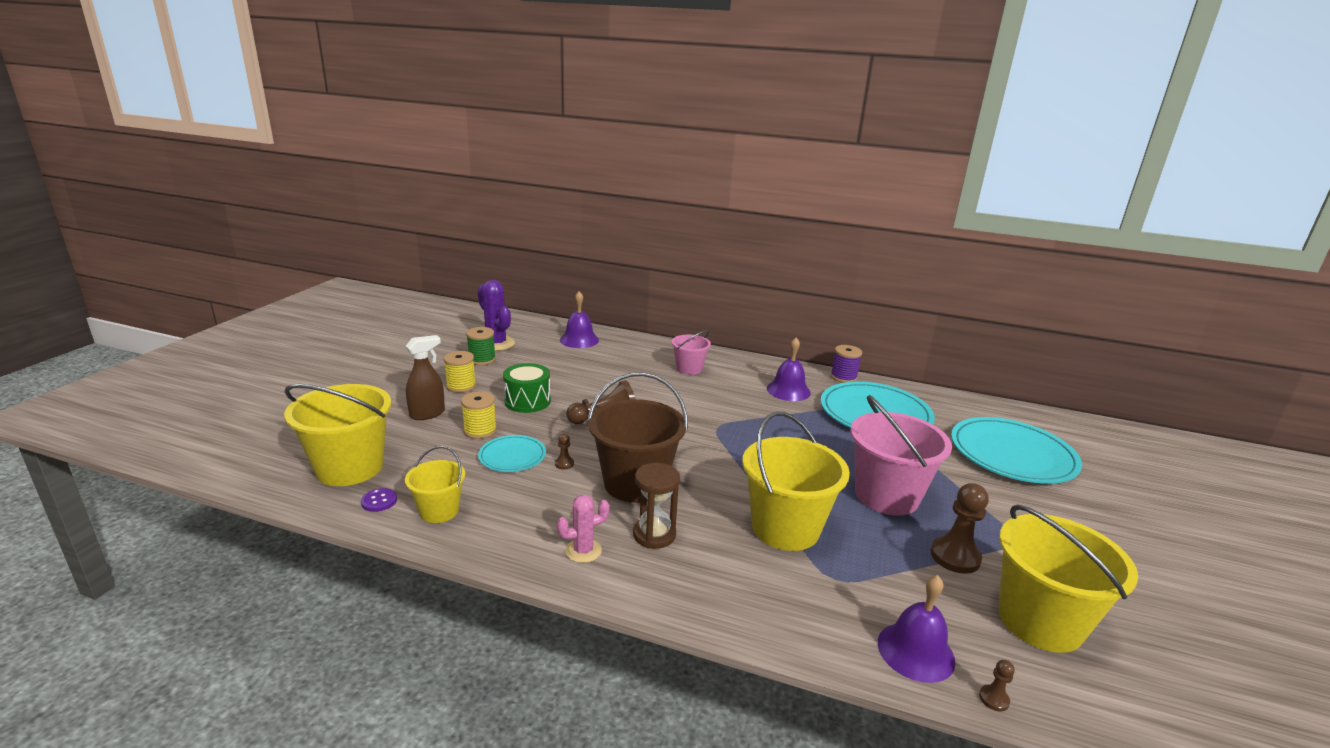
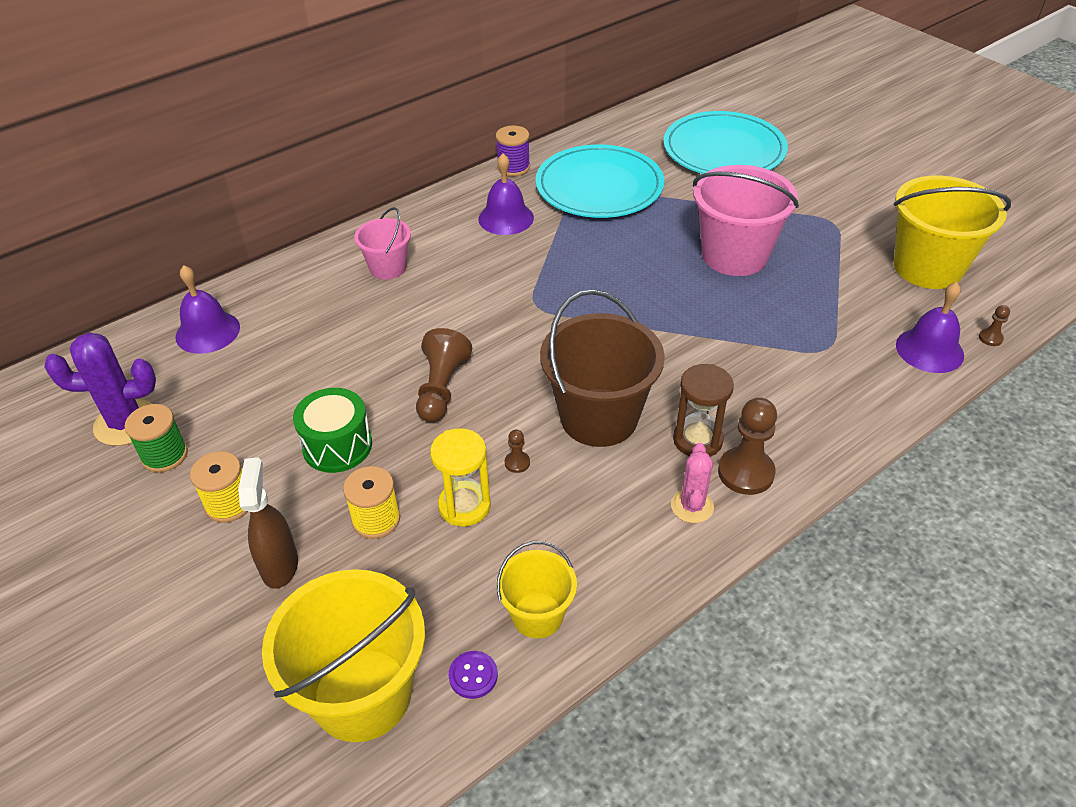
camera: 55 degrees left, 20 degrees up
turquoise plate [478,435,546,472] -> yellow hourglass [430,428,491,527]
yellow bucket [742,412,850,551] -> none
brown pawn [930,483,989,574] -> brown pawn moved to [718,398,777,495]

